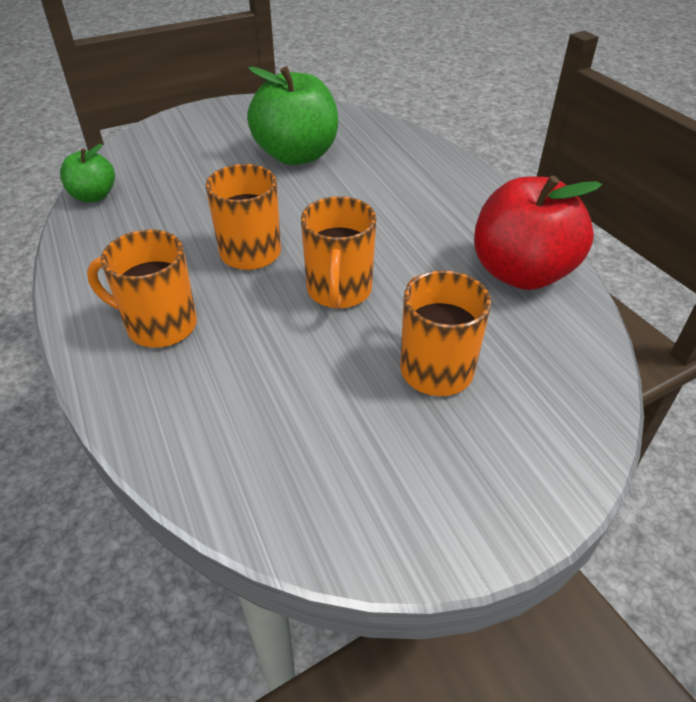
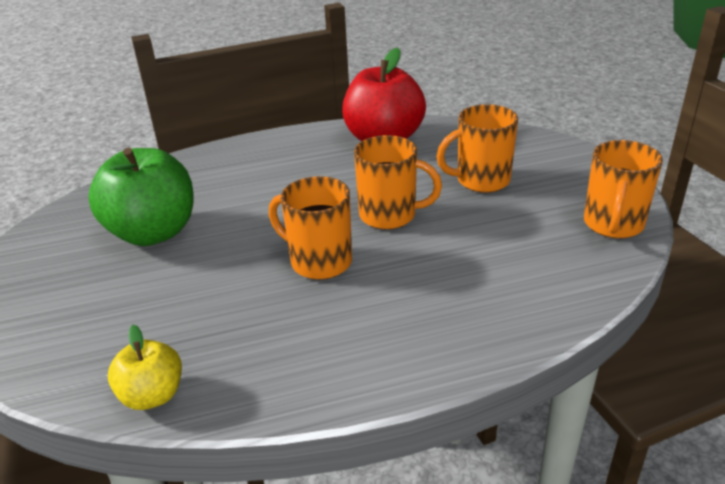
camera: 80 degrees left, 10 degrees down
green apple [60,144,115,202] -> yellow apple [108,325,182,410]
orange mug [87,229,197,348] -> orange mug moved to [584,140,663,238]

